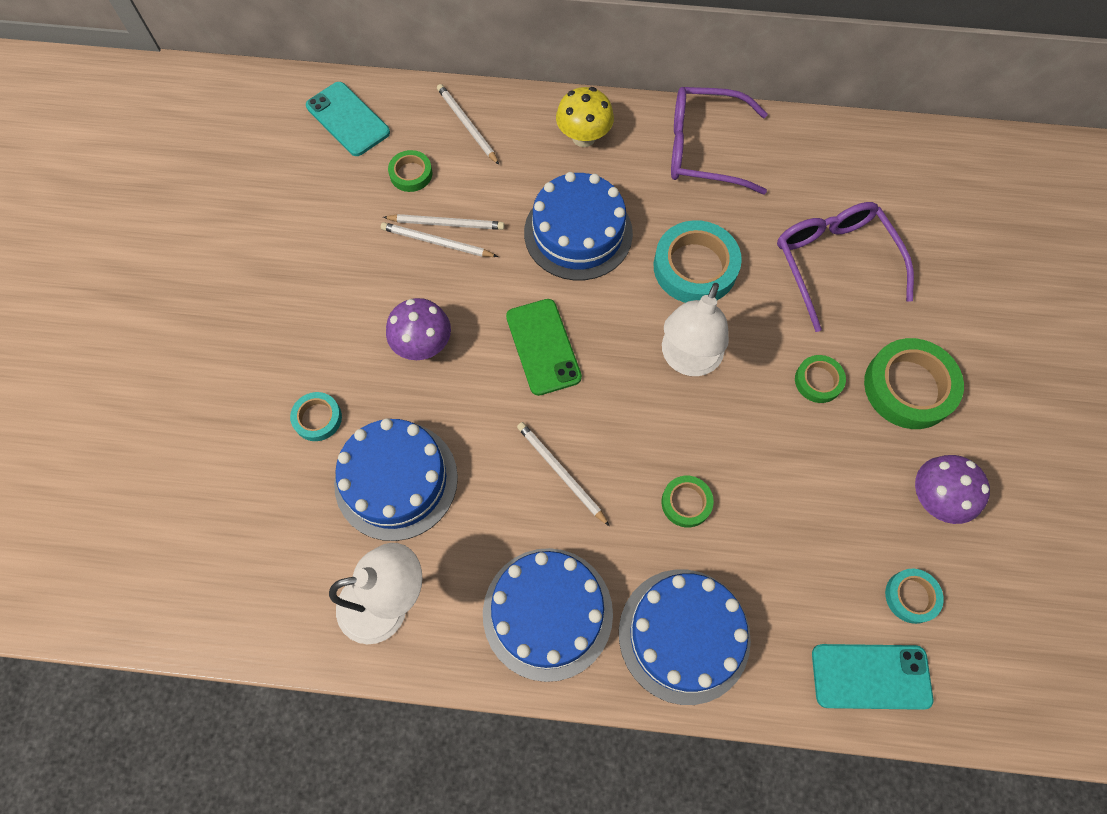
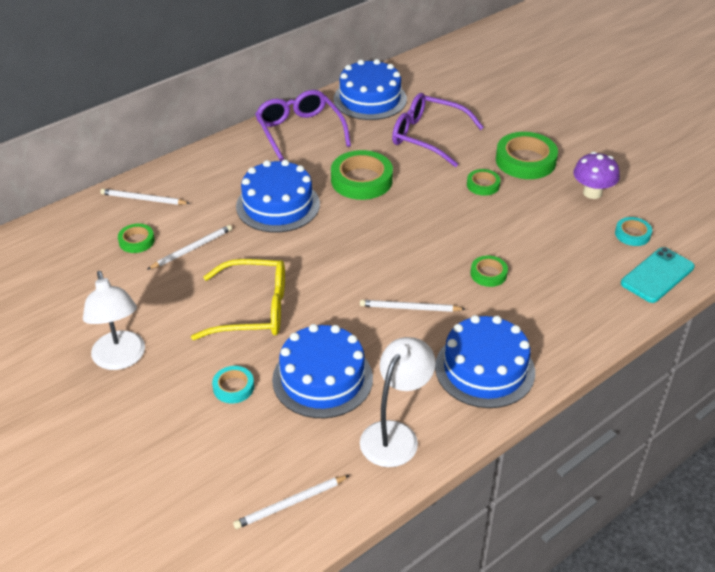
camera: 45 degrees left, 25 degrees down
turquoise phone [306,82,390,156] -> none
white pencil [381,222,498,257] -> white pencil moved to [233,475,350,529]
purple mushroom [386,298,451,360] -> yellow glasses [191,259,285,340]
green phone [506,299,582,396] -> none
yellow mushroom [556,87,614,147] -> none
blue cake [619,569,751,705] -> blue cake moved to [334,59,407,120]
turquoise tape [654,220,742,303] -> green tape [331,150,393,200]
white lamp [662,283,729,376] -> white lamp moved to [83,271,145,370]
purple glasses [671,87,768,194] -> purple glasses turned 105 degrees clockwise [255,90,351,161]

